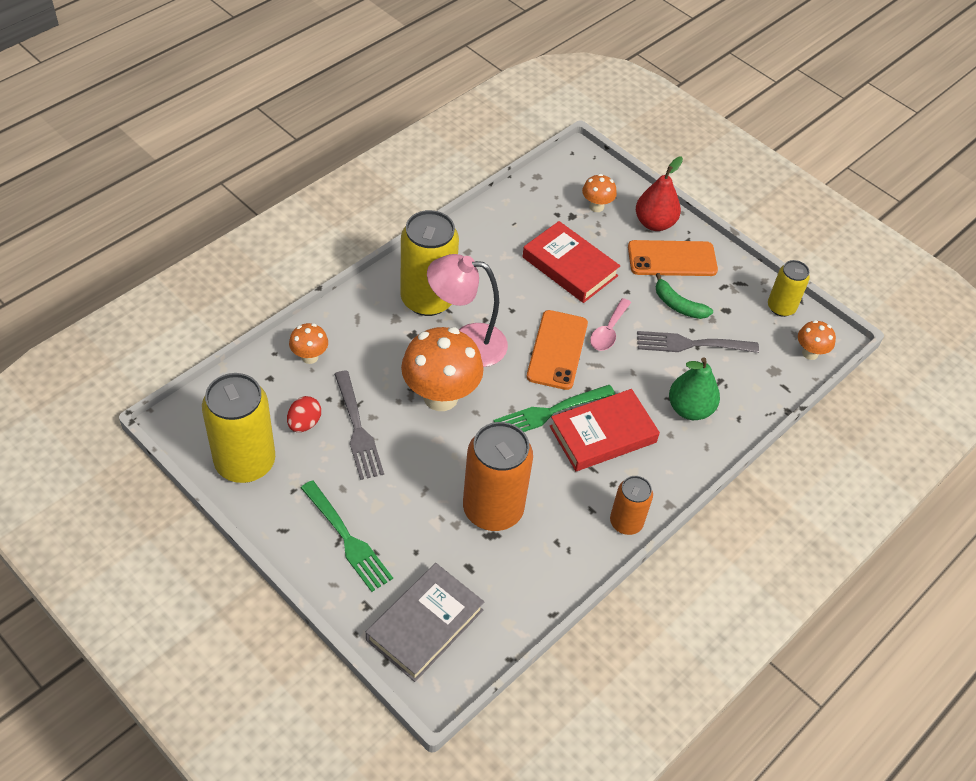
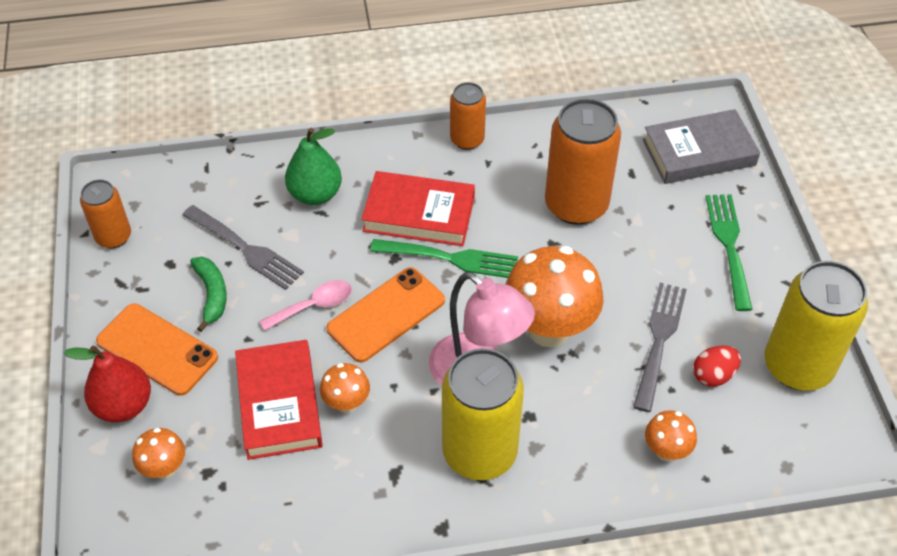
camera: 140 degrees left, 0 degrees up
yellow can [768,260,810,317] -> orange can [80,180,131,248]
orange mushroom [798,320,836,360] -> orange mushroom moved to [320,363,370,413]

